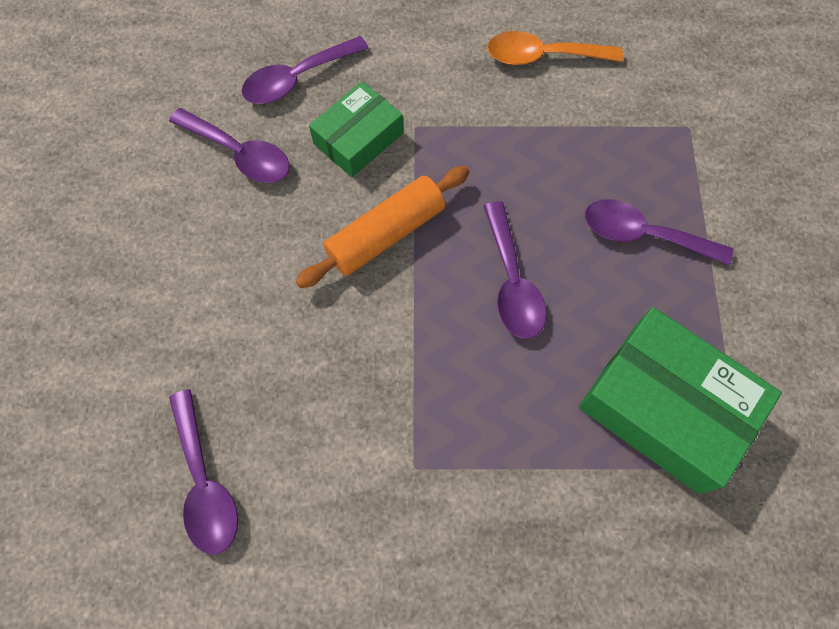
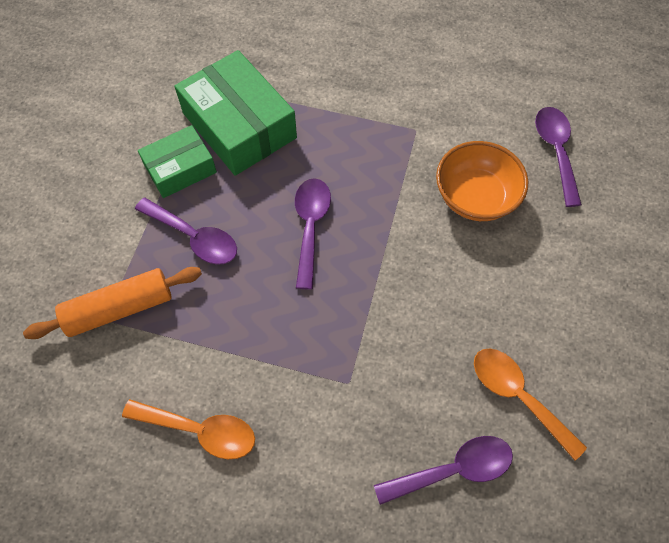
camera: 165 degrees left, 5 degrees down
purple spoon [169,108,290,183] -> orange spoon [474,348,587,460]
orange rolling pin [295,166,470,288] -> orange rolling pin moved to [23,267,202,339]
green box [309,81,403,177] -> green box moved to [138,125,217,198]
none -> orange bowl [436,141,528,221]

